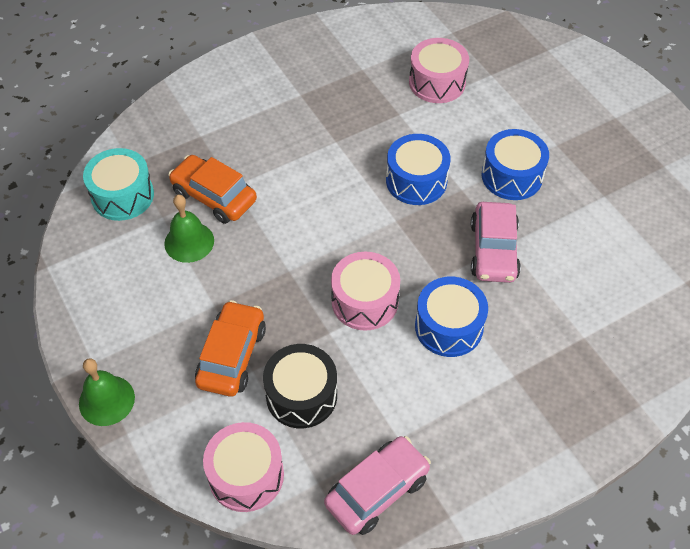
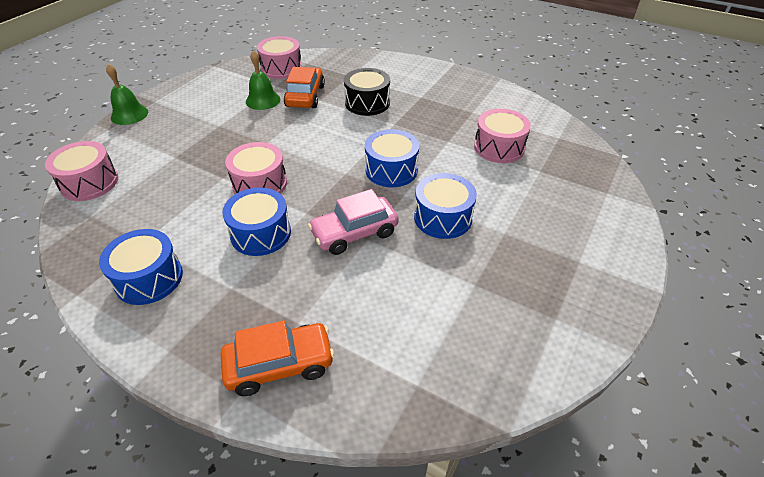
camera: 60 degrees right, 10 degrees down
turquoise drum [83,148,154,221] -> pink drum [257,36,302,79]
orange car [195,300,266,397] -> orange car moved to [221,321,335,396]
black drum [263,344,337,428] -> black drum moved to [344,68,390,116]
pink car [324,436,431,535] -> none
none -> blue drum [99,229,183,305]

